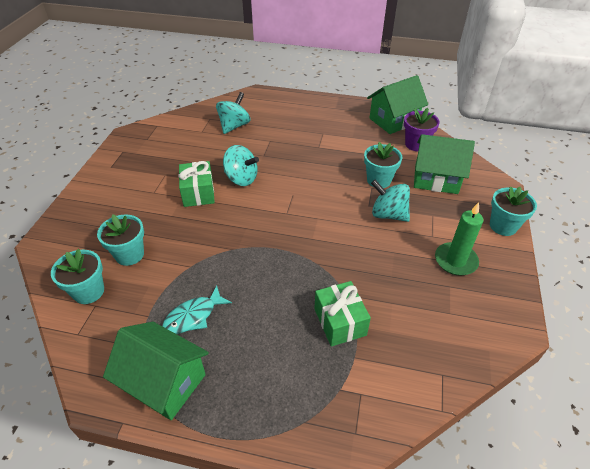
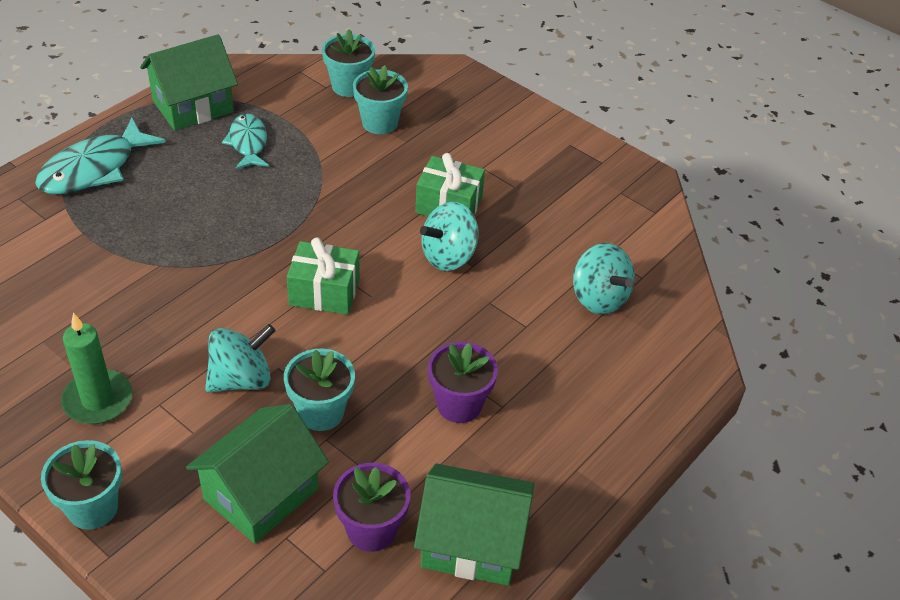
camera: 115 degrees right, 0 degrees up
green gift [314,281,371,347] -> green gift moved to [287,237,360,315]
green house [367,75,428,134] -> green house turned 75 degrees counterclockwise [414,463,534,586]
none -> turquoise fish [35,118,166,194]
none -> purple flower pot [428,342,498,423]

